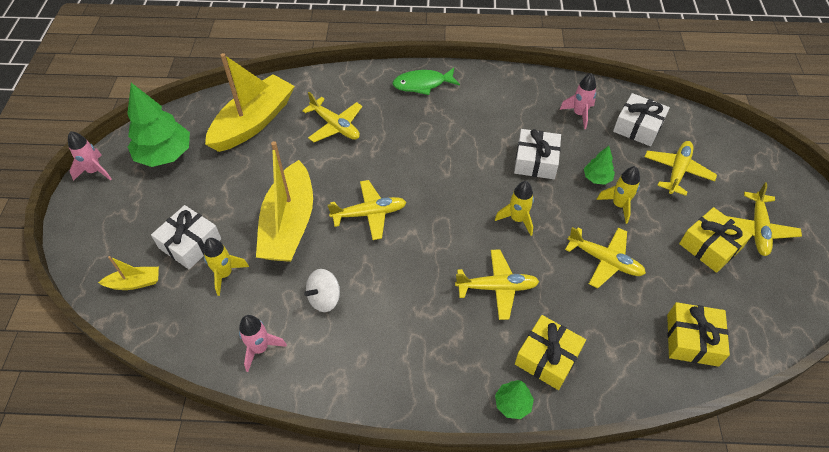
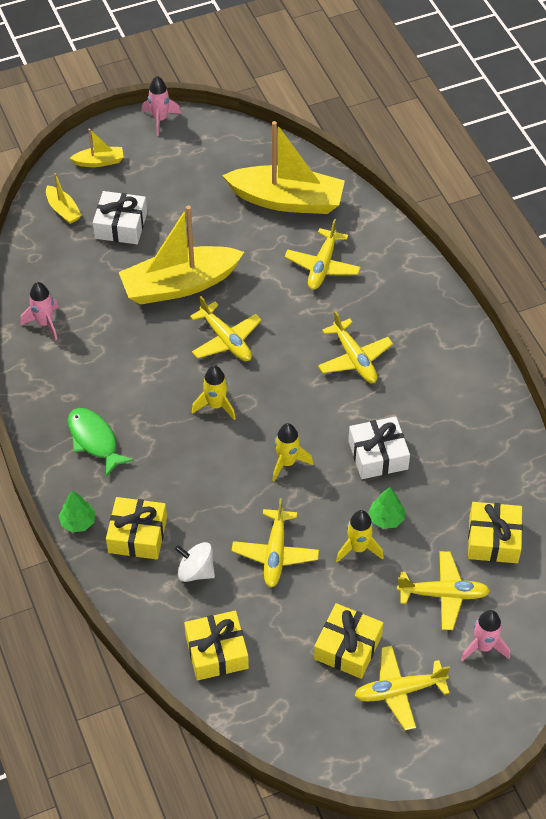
camera: 65 degrees right, 0 degrees up
green tree [127,83,190,167] -> none
yellow rocket [203,238,249,296] -> yellow rocket moved to [192,365,236,420]
white spinning top [304,269,340,312] -> white spinning top moved to [175,542,215,582]
green fish [393,68,460,95] -> green fish moved to [68,408,134,477]
yellow plane [455,250,539,320] -> yellow plane moved to [318,311,393,383]
pink rocket [559,73,596,129] -> pink rocket moved to [461,610,510,661]
white gift [613,93,670,146] -> yellow gift [468,502,523,563]
none -> yellow boat [70,128,124,167]

